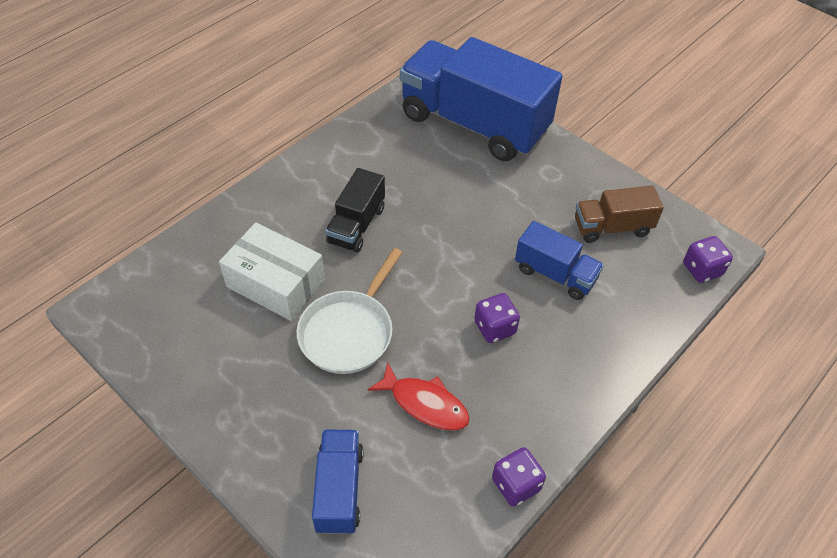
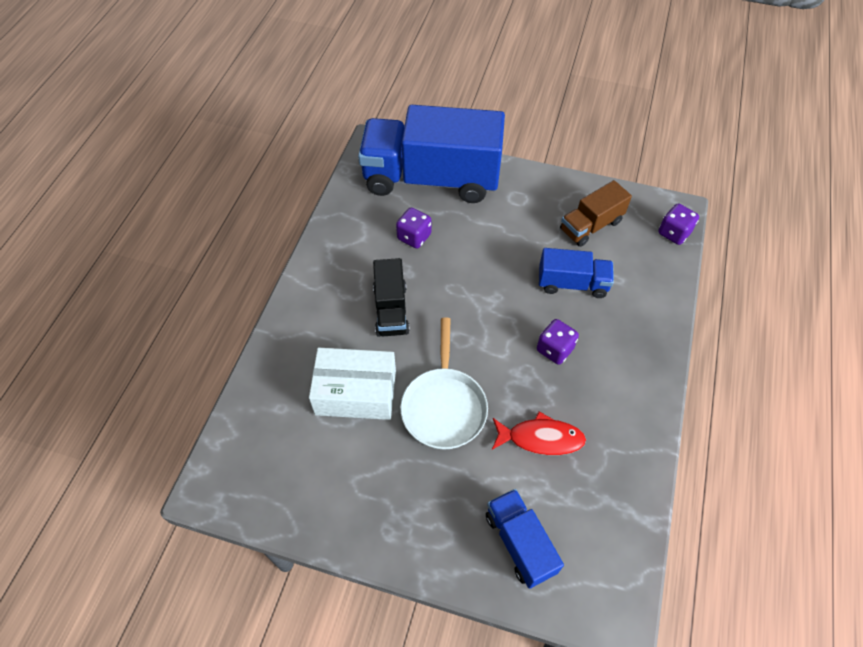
camera: 25 degrees left, 5 degrees up
purple dice [492,447,546,506] -> purple dice moved to [396,208,431,249]

